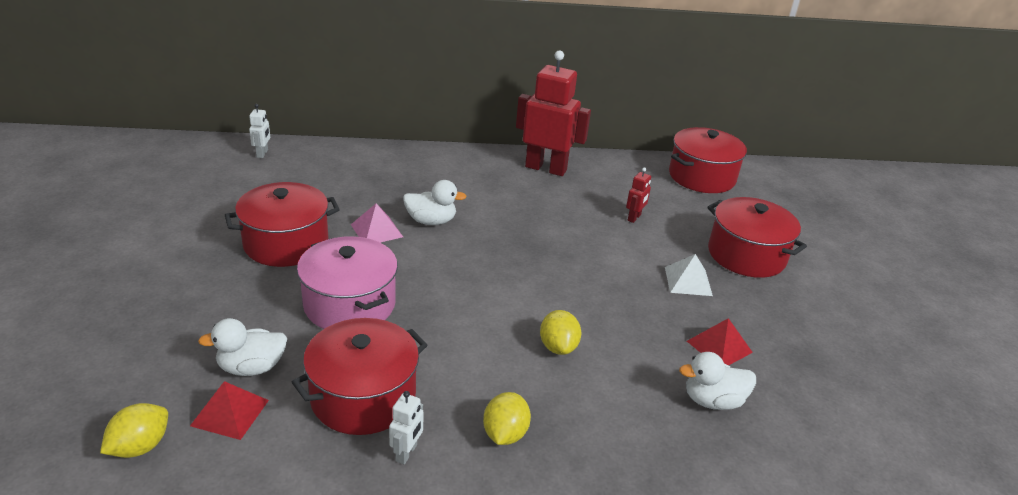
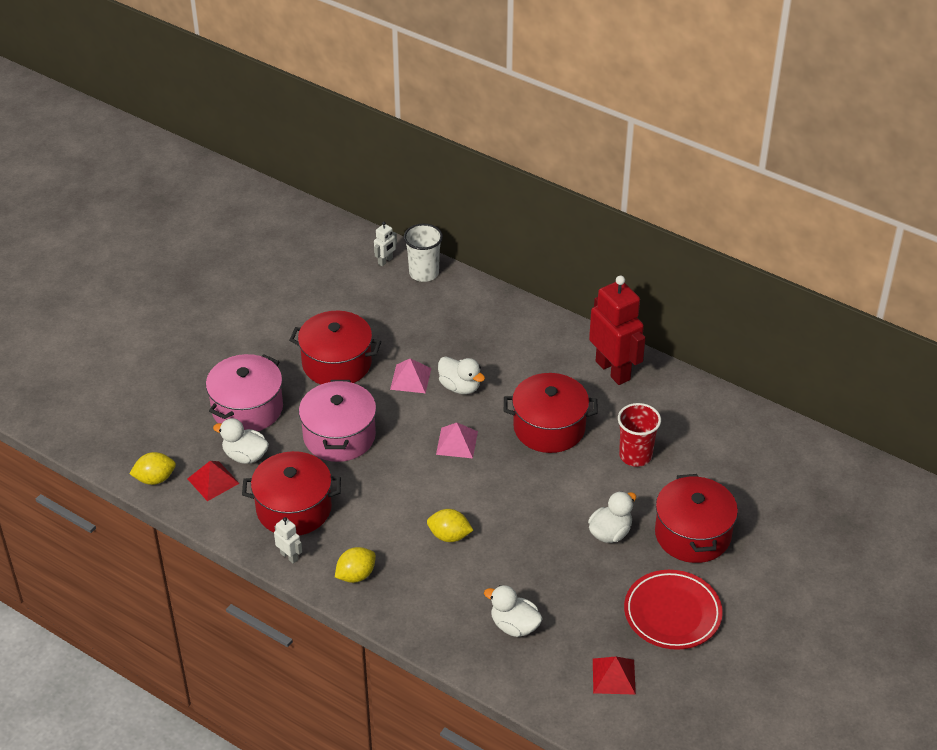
camera: 40 degrees right, 10 degrees up
white robot [389,391,424,464] -> white robot turned 105 degrees counterclockwise [274,517,302,564]
yellow lemon [540,310,581,355] -> yellow lemon turned 75 degrees clockwise [427,509,474,542]
red robot [626,167,651,223] -> red cup [618,403,661,467]
white pyramid [665,254,713,296] -> white duck [588,491,636,543]
red pot [669,127,747,193] -> red pot moved to [504,373,598,453]
red pyramid [687,318,753,366] -> red pyramid moved to [593,657,636,695]
none -> pink pot [206,354,283,431]
none -> white cup [404,224,443,282]
none -> pink pyramid [436,423,478,458]
none -> red plate [624,570,723,650]

